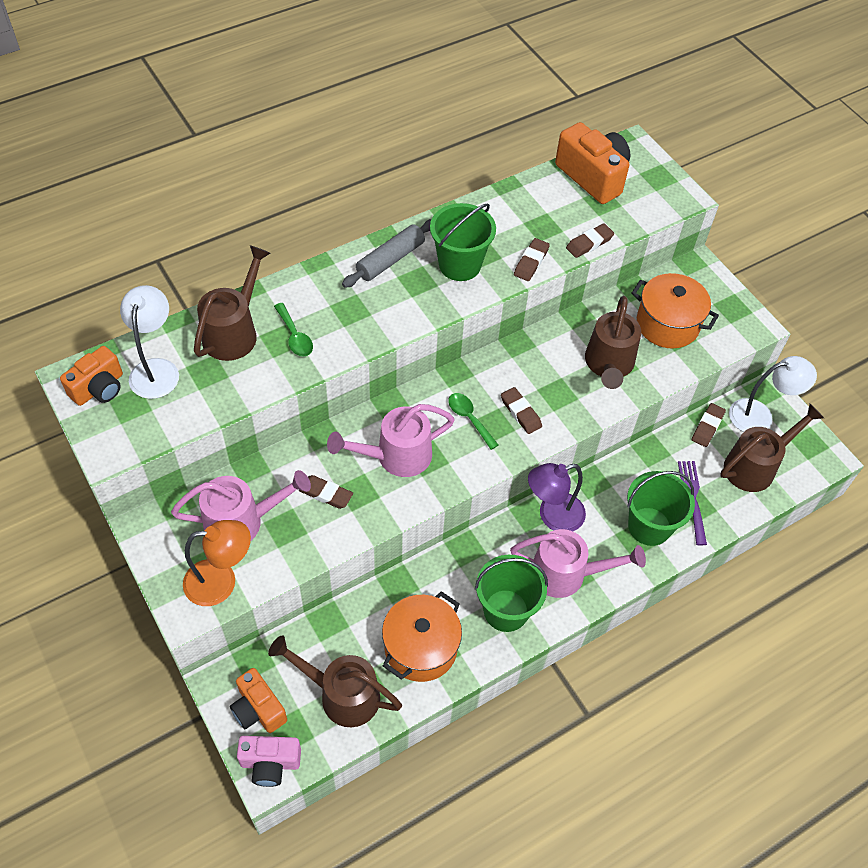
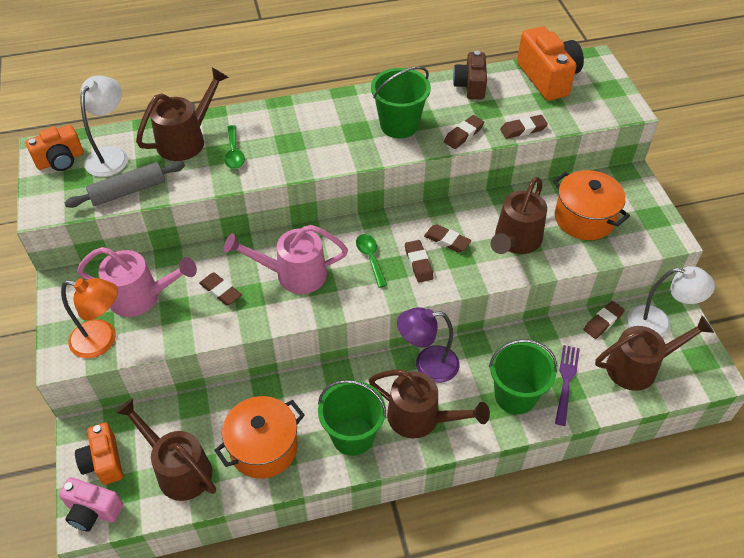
camera: 20 degrees right, 5 degrees down
grey rolling pin [342,219,432,288] -> grey rolling pin moved to [64,161,185,208]
pink watering can [510,529,646,598] -> brown watering can [369,369,490,438]
none -> brown eraser [424,224,471,253]
none -> brown camera [453,51,487,99]

